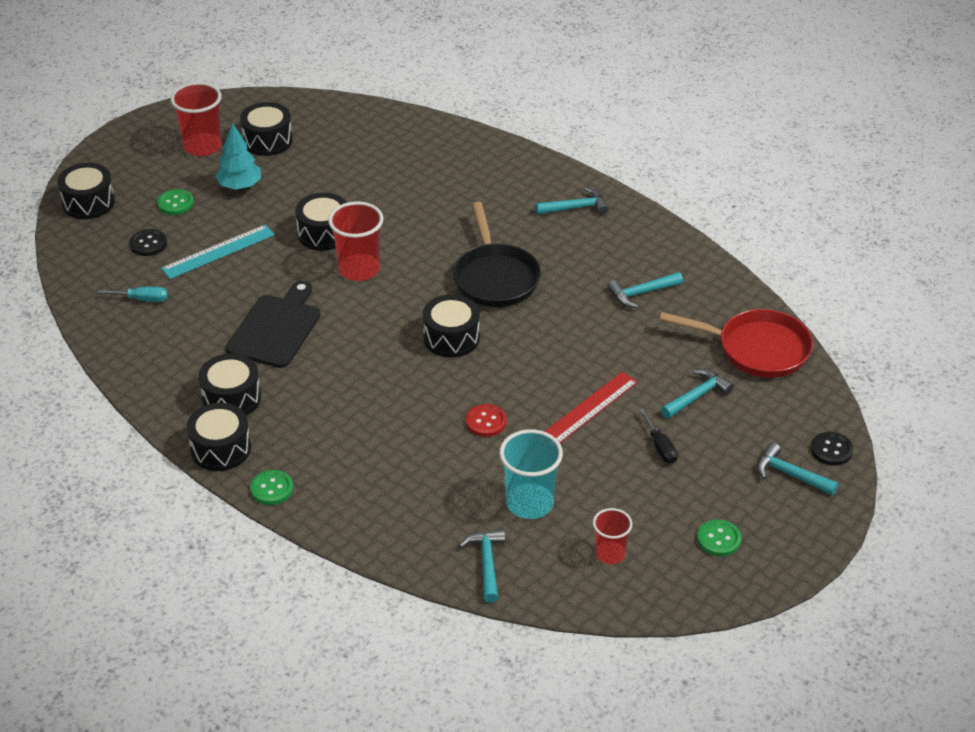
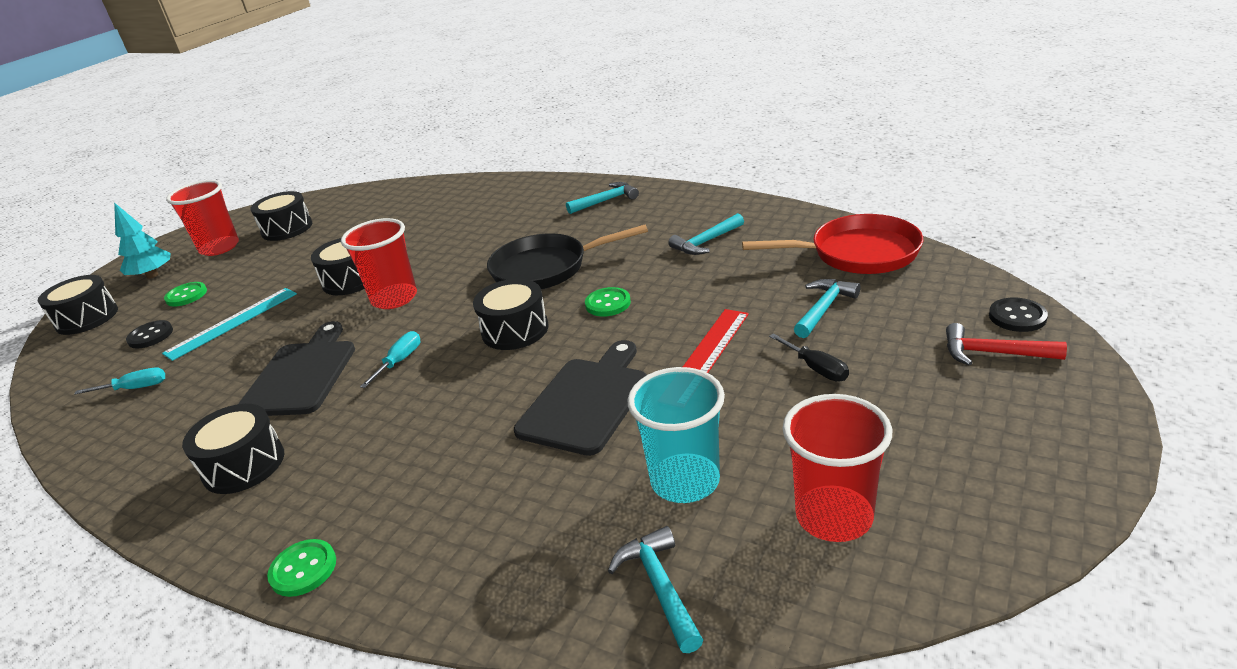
camera: 10 degrees left, 10 degrees down
black drum [187,403,251,471] -> none
turquoise tree [215,123,261,190] -> turquoise tree moved to [114,202,171,279]
black pan [453,202,541,307] -> black pan turned 105 degrees clockwise [487,225,648,289]
red button [466,404,507,437] -> black cutting board [514,340,647,456]
red cup [593,508,632,564] -> red cup [783,394,892,542], size x1.63
green button [697,520,742,556] -> green button moved to [585,287,631,316]
turquoise hammer [757,443,838,495] -> red hammer [946,323,1067,366]
none -> turquoise screwdriver [360,331,421,388]

